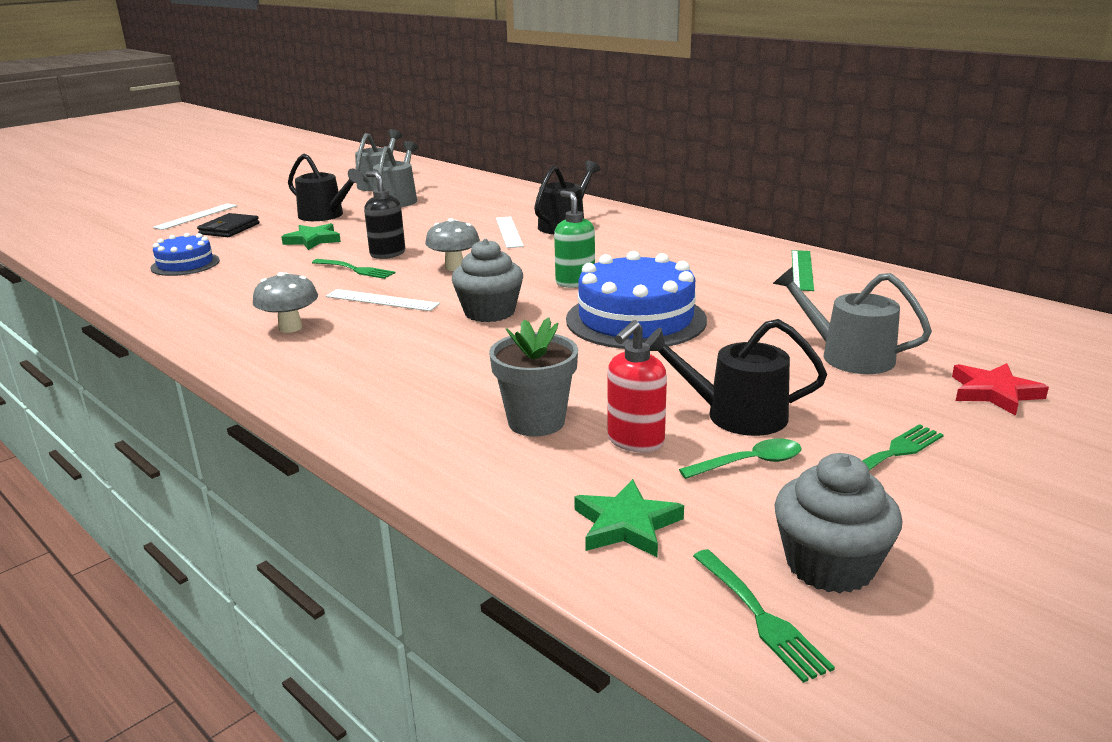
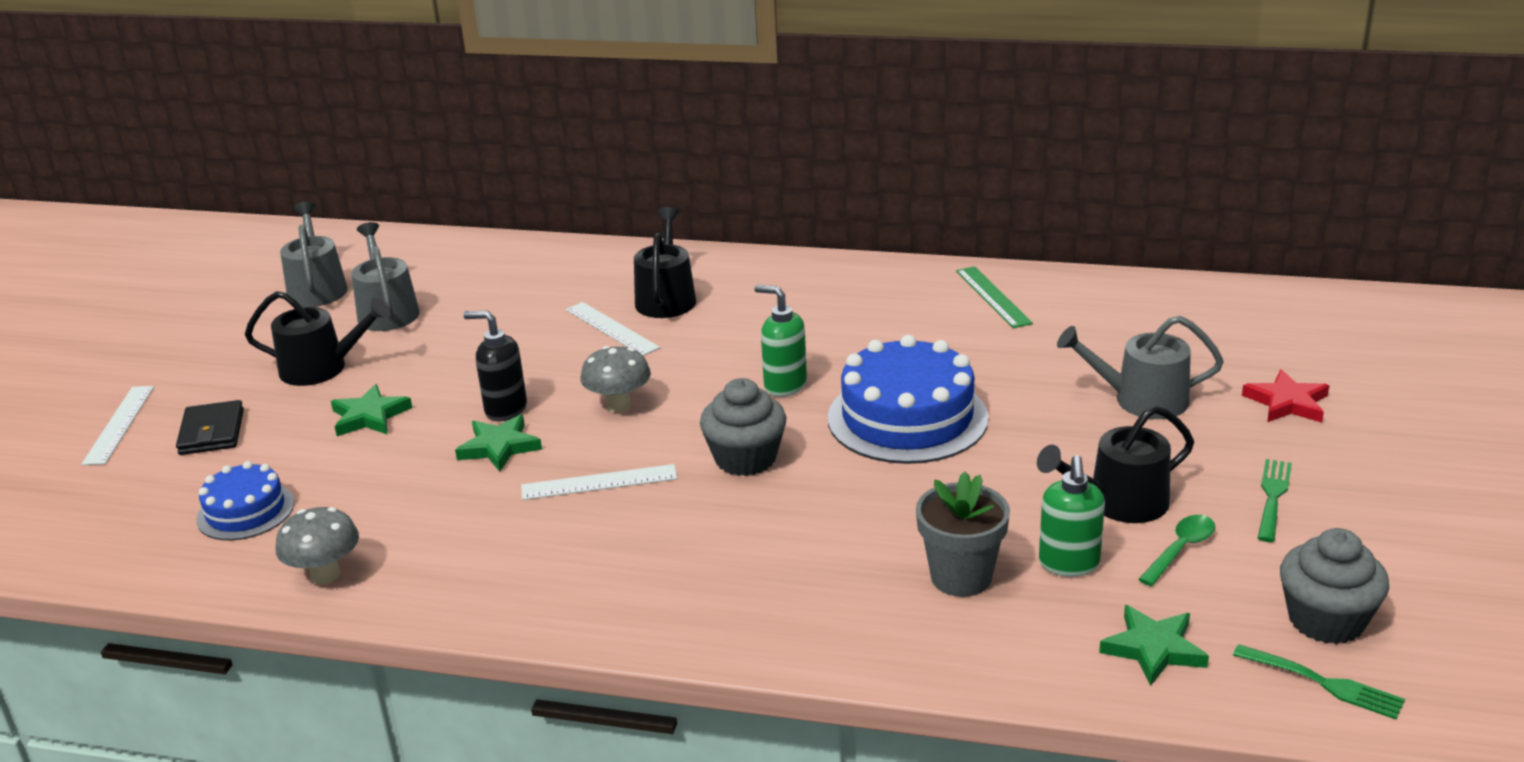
camera: 30 degrees left, 5 degrees up
grey mushroom [253,272,318,333] -> grey mushroom moved to [276,507,359,584]
green fork [312,259,395,279] -> green star [455,415,542,472]
red soap dispenser [607,320,667,452] -> green soap dispenser [1039,455,1105,577]

